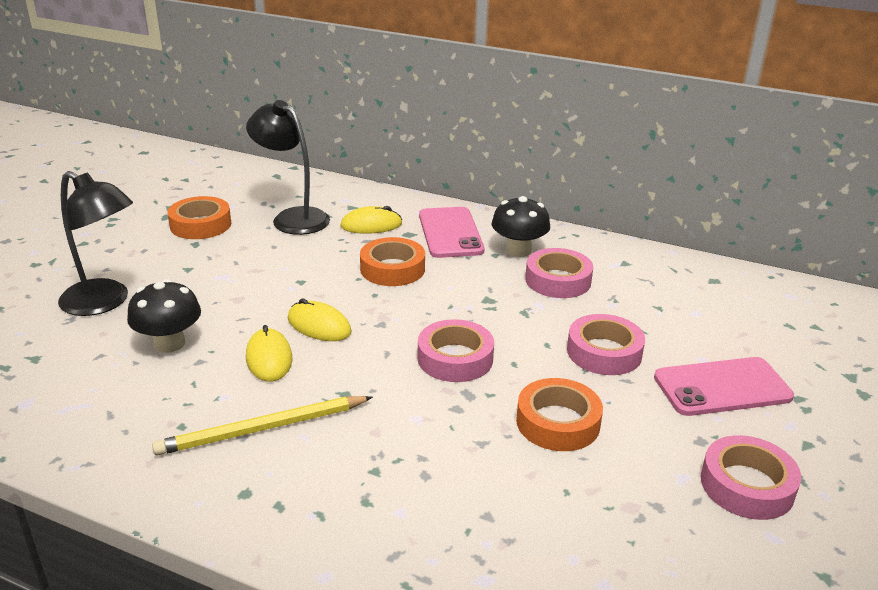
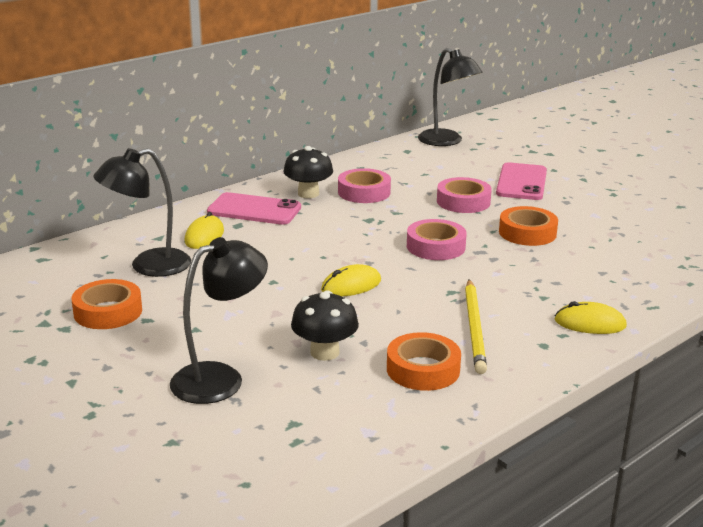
camera: 65 degrees left, 5 degrees down
yellow mouse [246,325,292,382] -> yellow mouse moved to [554,301,627,334]
orange tape [360,237,425,286] -> orange tape moved to [387,332,461,391]
pink tape [701,435,801,520] -> none
none -> black lamp [418,48,483,146]

